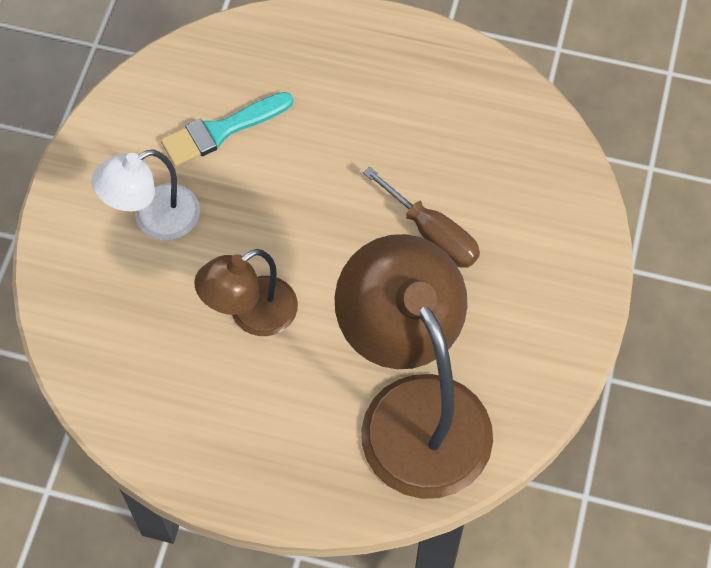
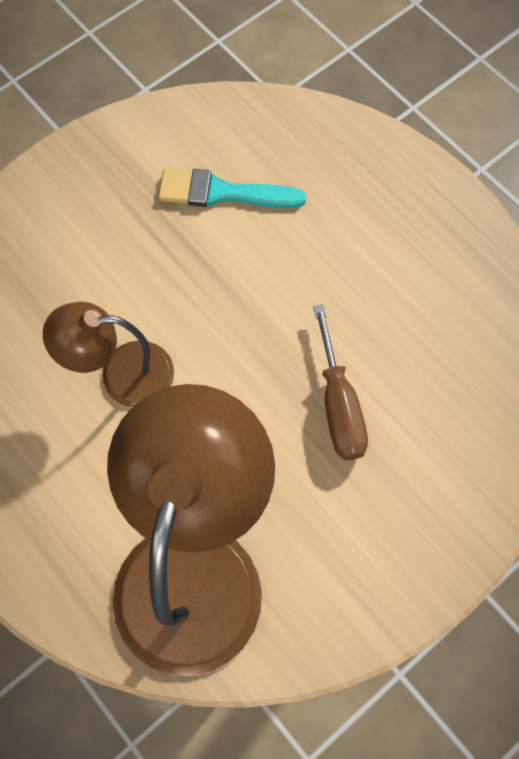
camera: 35 degrees right, 5 degrees up
white lamp [91,149,200,241] -> none

